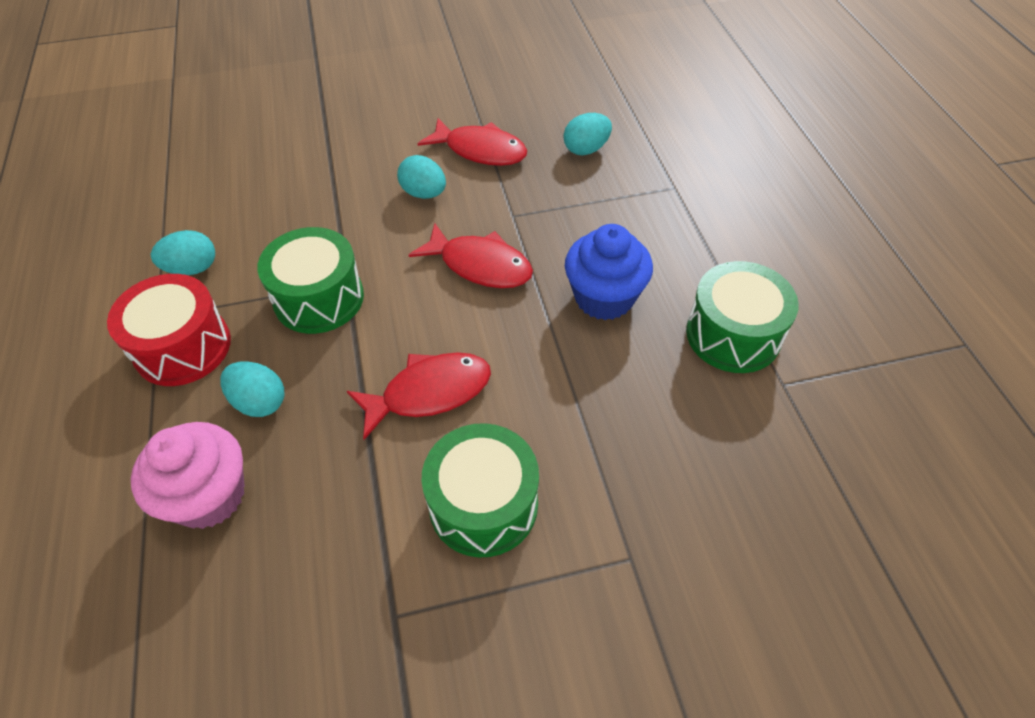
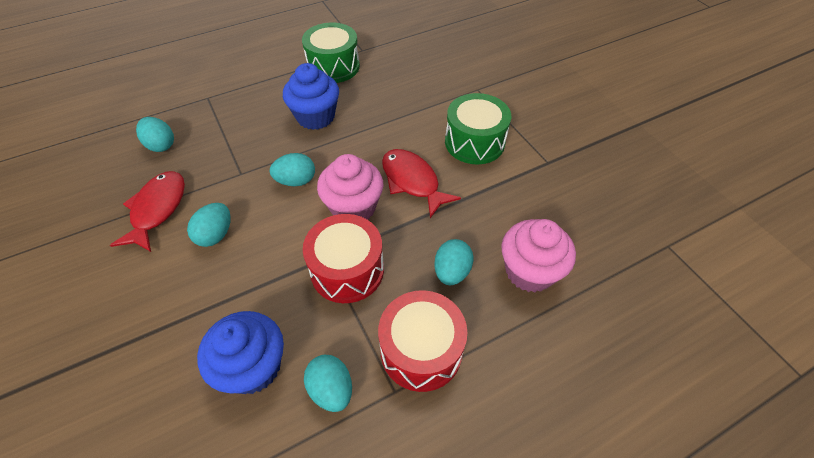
camera: 105 degrees left, 0 degrees up
green drum [257,227,364,334] -> red drum [303,214,384,303]
red fish [409,223,533,288] -> turquoise egg [270,153,315,186]
none -> blue cupcake [197,311,284,394]
none -> pink cupcake [317,154,384,220]

